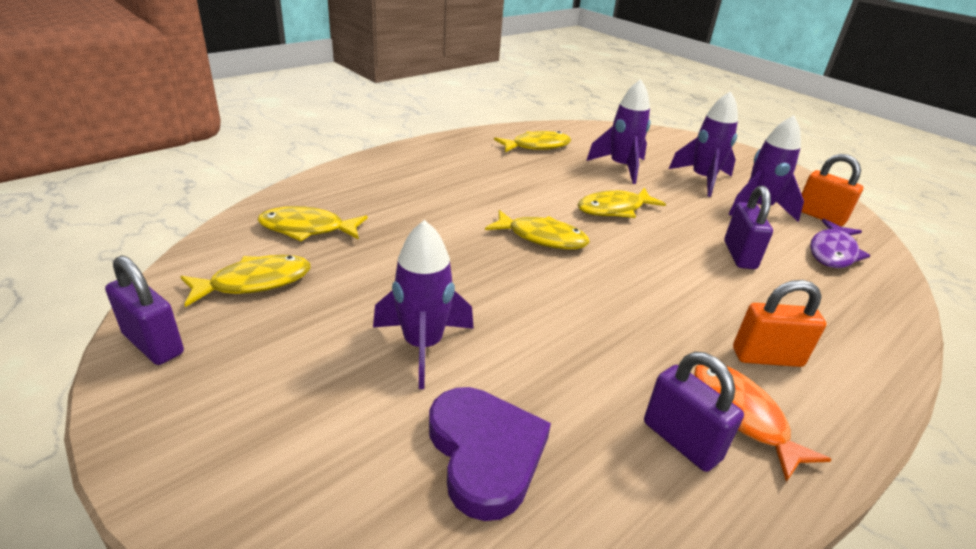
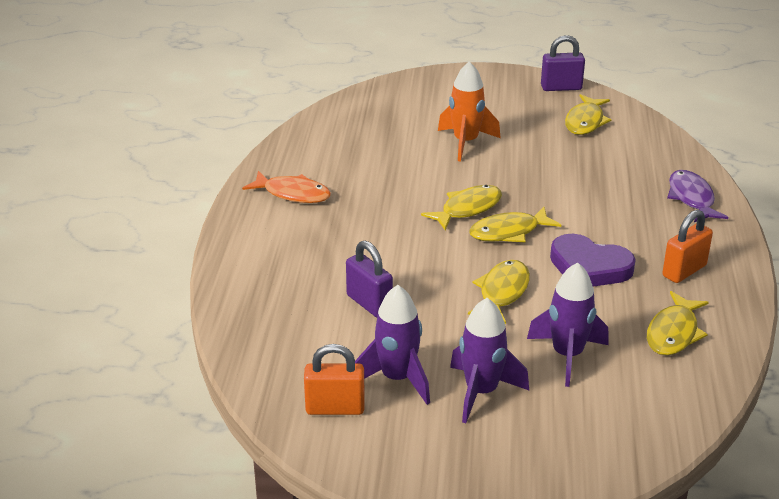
camera: 140 degrees right, 0 degrees up
yellow fish [258,206,368,241] -> yellow fish moved to [421,185,502,230]
purple rocket [373,220,474,389] -> orange rocket [438,61,501,161]
purple heart [429,387,551,521] -> purple heart moved to [550,234,636,287]
purple padlock [644,352,744,472] -> none
orange padlock [733,280,826,367] -> orange padlock moved to [662,210,713,283]
purple fish [810,219,871,268] -> purple fish moved to [667,170,728,222]

